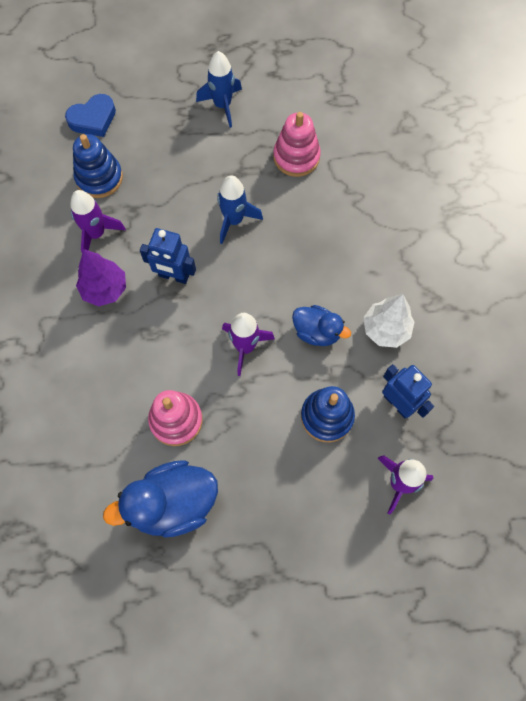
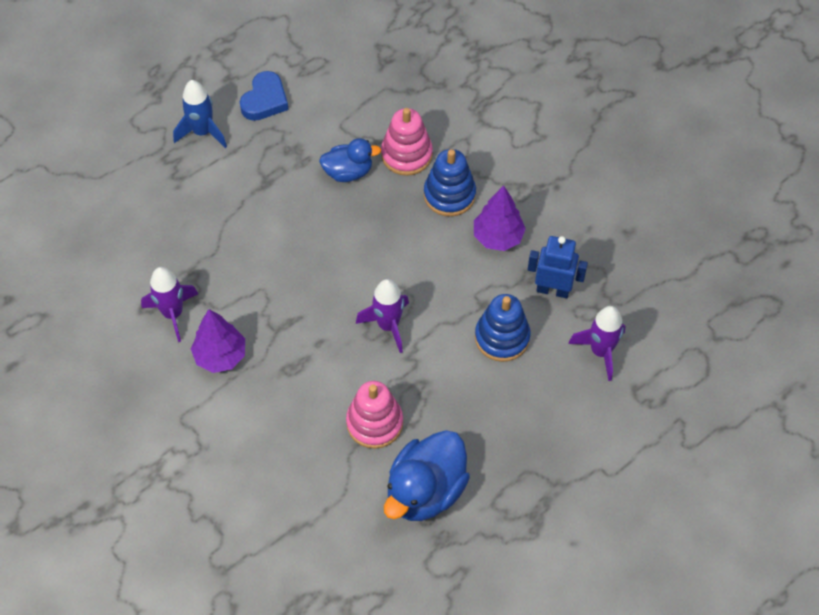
camera: 35 degrees left, 10 degrees down
blue heart [65,94,116,137] -> blue heart moved to [240,71,289,121]
blue stacking toy [73,134,123,198] -> blue stacking toy moved to [424,149,476,217]
blue robot [140,228,196,284] -> none
blue rocket [217,175,263,244] -> none
pink stacking toy [273,112,321,177] -> pink stacking toy moved to [381,108,433,176]
blue duck [292,305,351,346] -> blue duck moved to [319,138,381,182]
white tree [363,294,414,348] -> purple tree [474,185,526,251]

